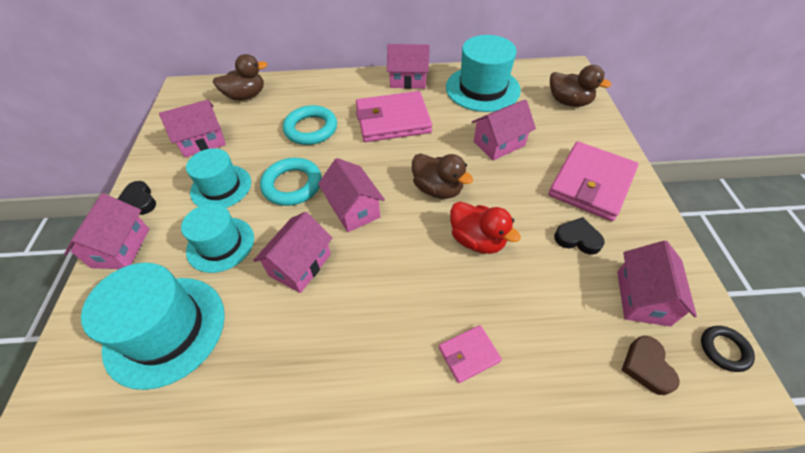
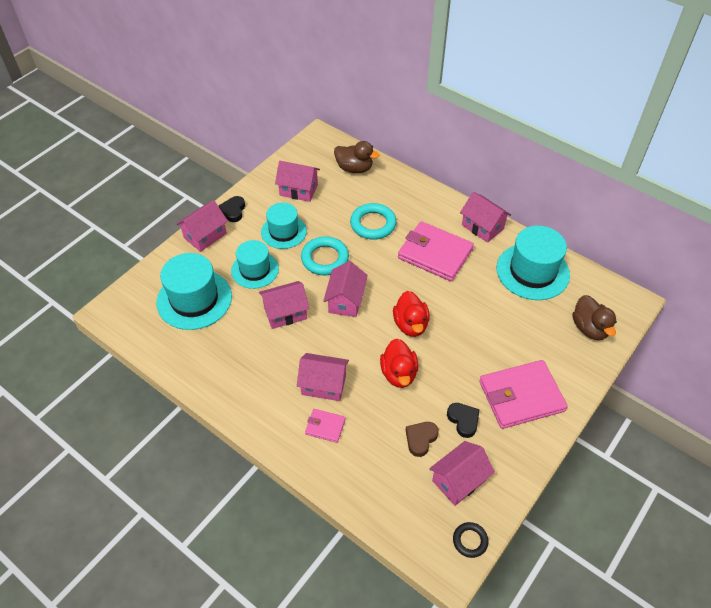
camera: 40 degrees right, 0 degrees up
brown duck [412,153,473,199] -> red duck [393,291,430,337]
pink house [472,99,536,161] -> pink house moved to [297,353,349,401]
brown heart [622,336,680,395] -> brown heart moved to [406,422,439,457]

